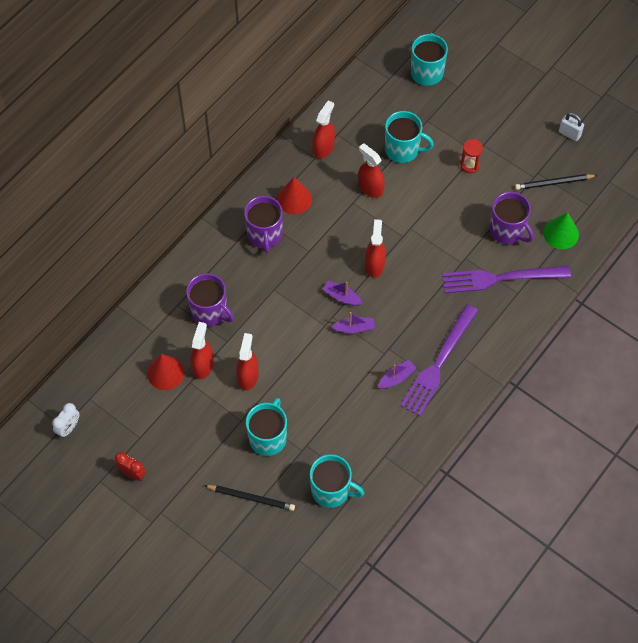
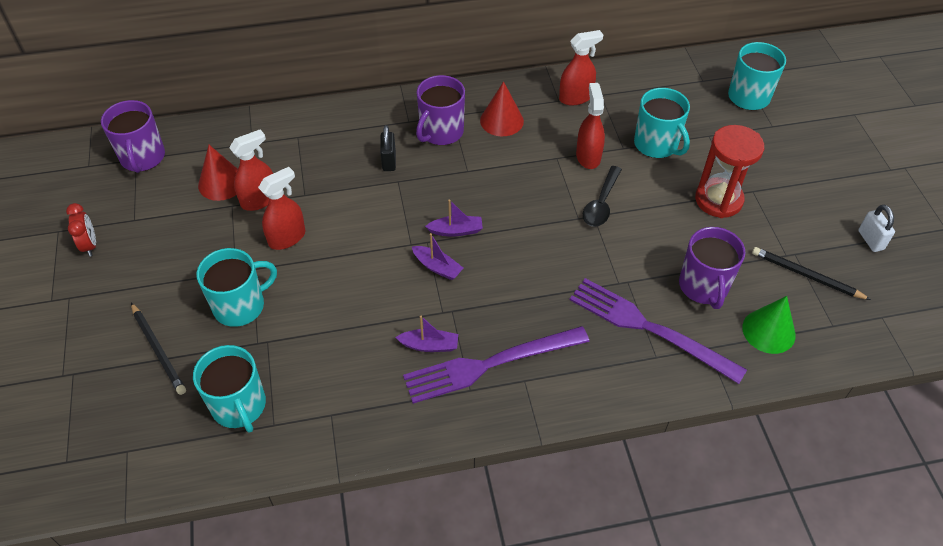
camera: 40 degrees right, 10 degrees down
white clock [52,403,79,438] -> none
purple mug [186,273,234,326] -> purple mug moved to [101,100,165,173]
purple boat [323,281,363,306] -> purple boat turned 105 degrees clockwise [425,199,483,237]
red spray bottle [365,219,386,278] -> none
red hourglass [460,139,483,173] -> red hourglass [695,125,764,218], size x1.82
none -> black padlock [380,125,396,171]
none -> black spoon [583,166,622,227]

